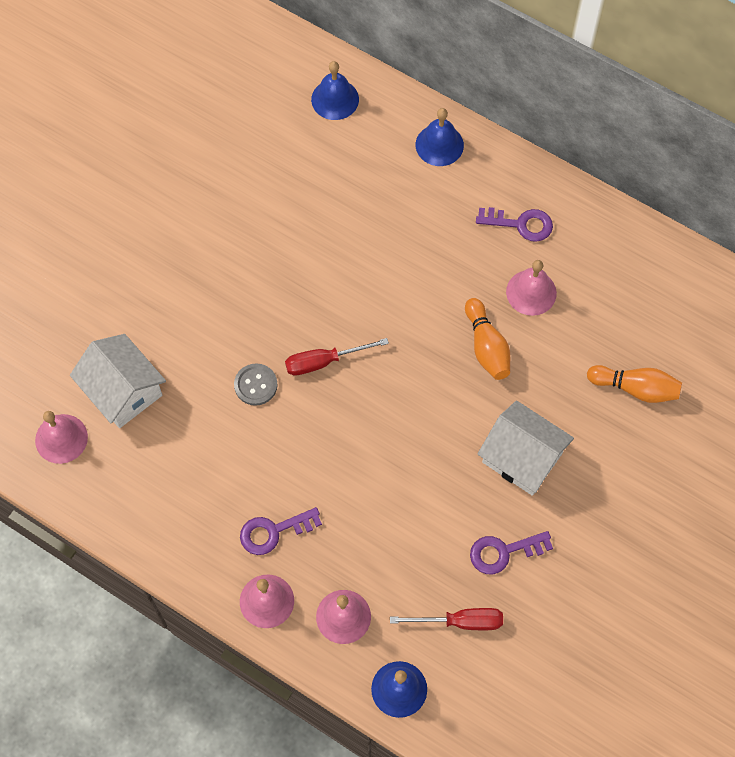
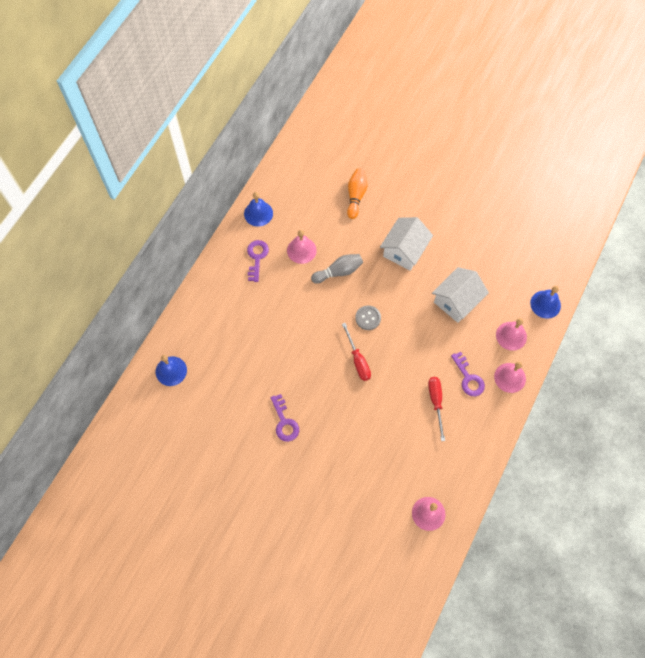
camera: 95 degrees left, 0 degrees up
white house [70,334,166,428] -> white house moved to [432,267,489,323]
grey button [234,363,278,406] -> grey button moved to [355,306,381,330]
red screwdriver [390,608,503,630] -> red screwdriver moved to [428,377,445,441]
blue bell [416,108,464,166] -> blue bell moved to [244,192,273,227]
orange bowling pin [465,298,510,380] -> grey bowling pin [311,254,363,284]
purple key [470,531,553,574] -> purple key moved to [271,394,299,442]

